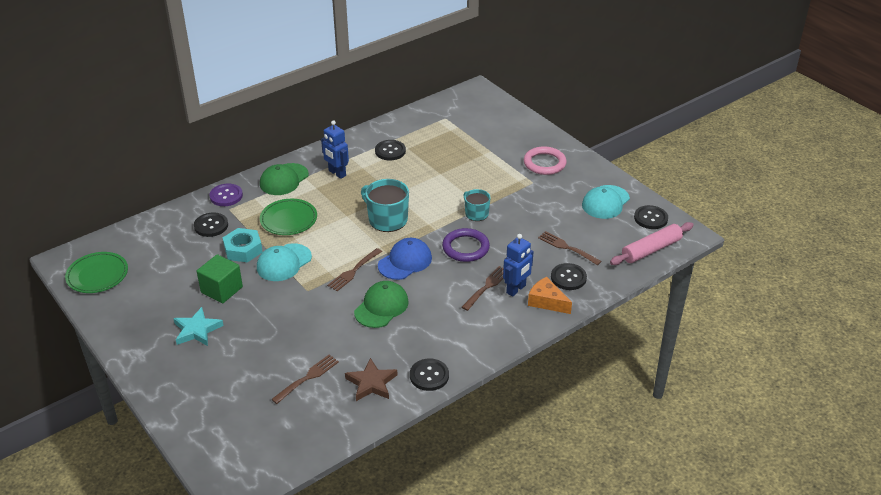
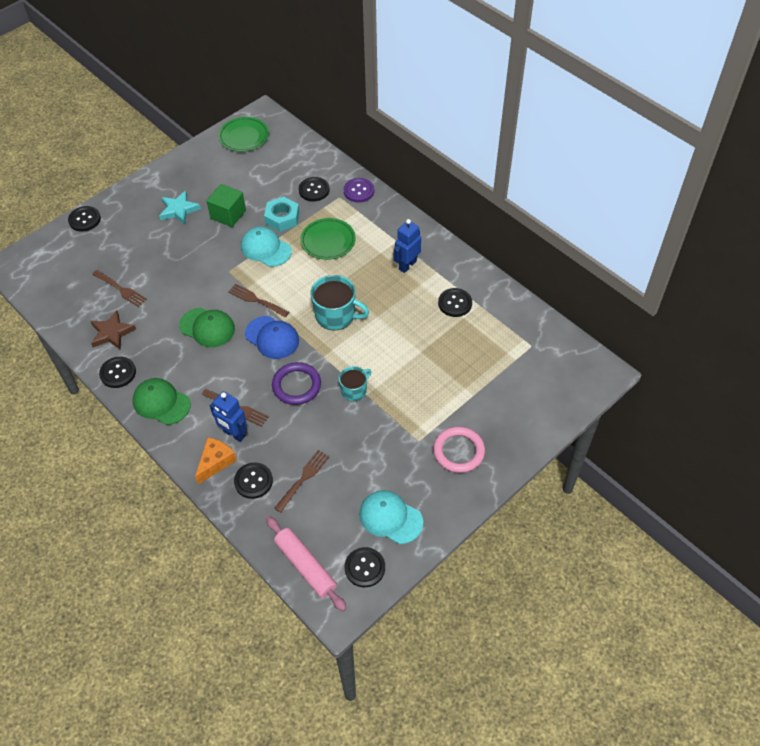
camera: 85 degrees right, 15 degrees up
green cap [260,163,309,195] -> green cap moved to [133,378,191,425]
turquoise mug [361,179,409,232] -> turquoise mug turned 75 degrees clockwise [310,275,369,330]
none -> black button [68,206,101,232]

